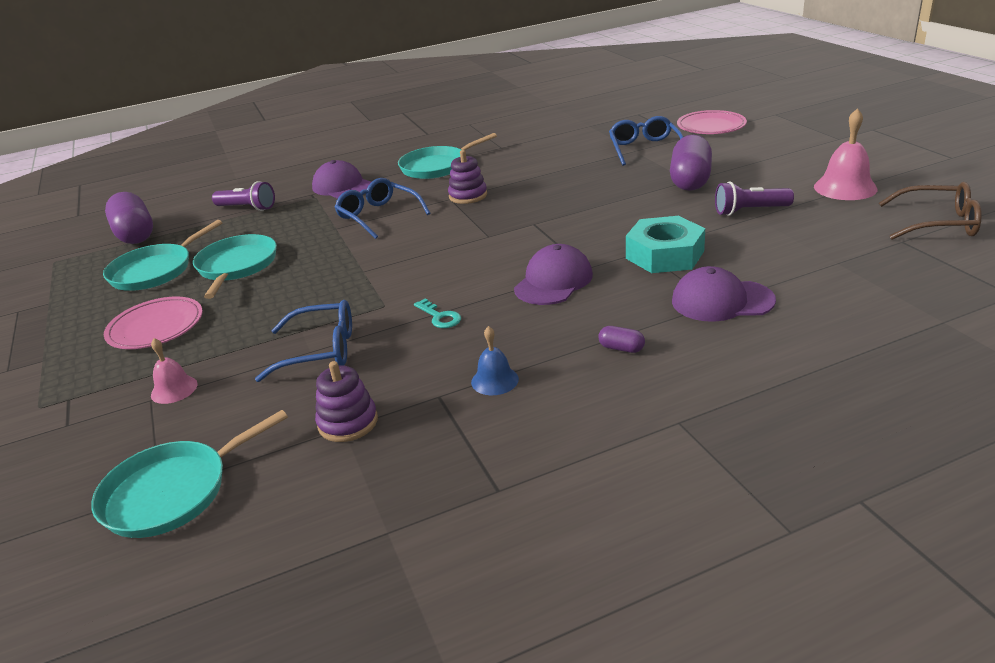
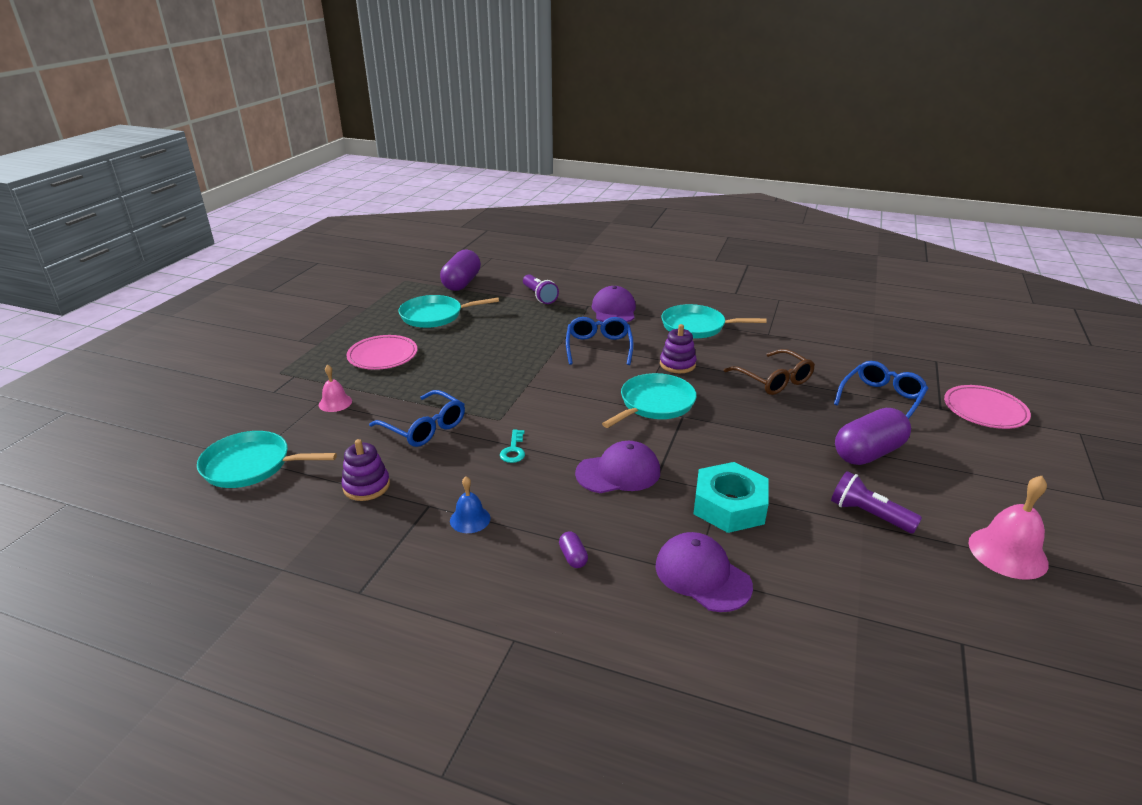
camera: 40 degrees right, 0 degrees up
turquoise pan [193,234,277,299] -> turquoise pan moved to [602,373,697,428]
brown glasses [879,182,982,240] -> brown glasses moved to [724,349,815,395]

